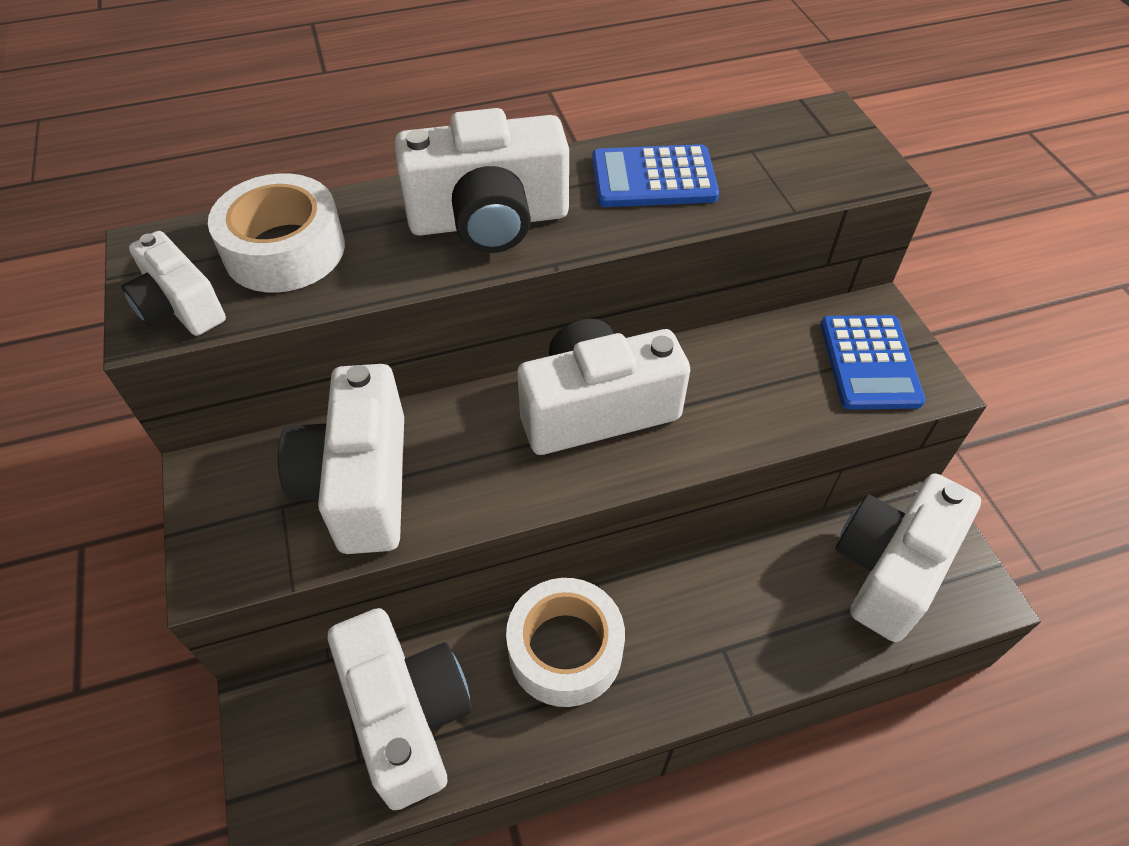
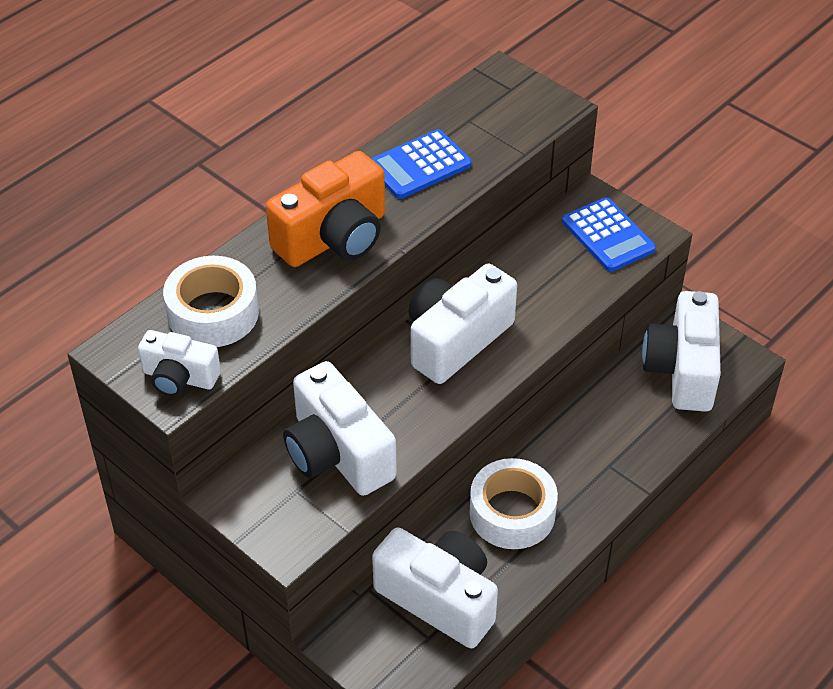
camera: 30 degrees left, 5 degrees down
white camera [395,108,569,253] -> orange camera [266,151,385,267]

